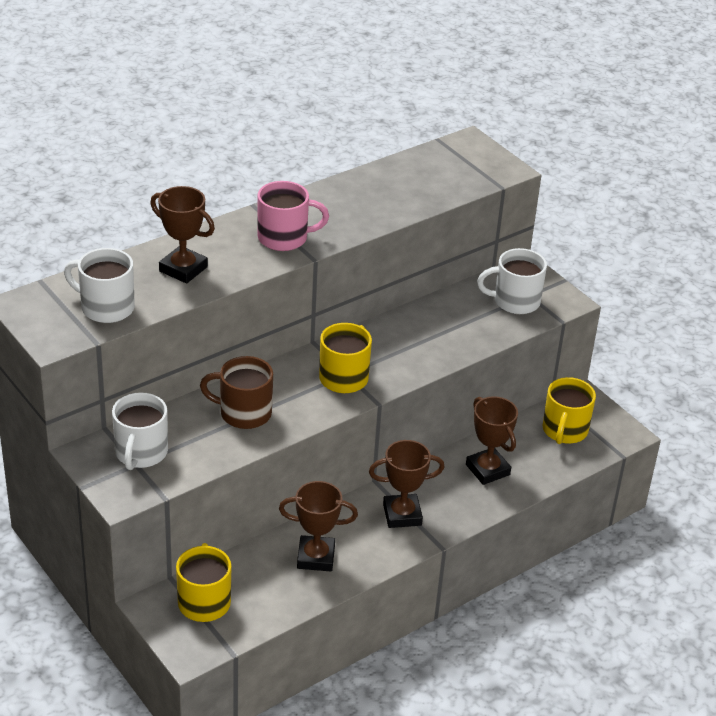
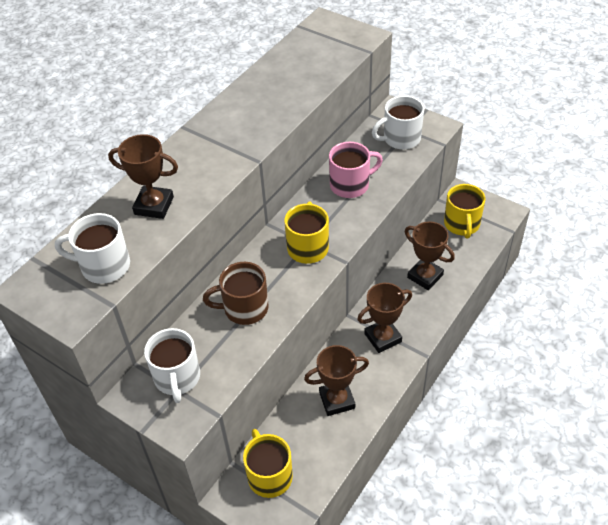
camera: 15 degrees left, 10 degrees up
pink mug [257,181,329,251] -> pink mug moved to [329,142,383,198]

